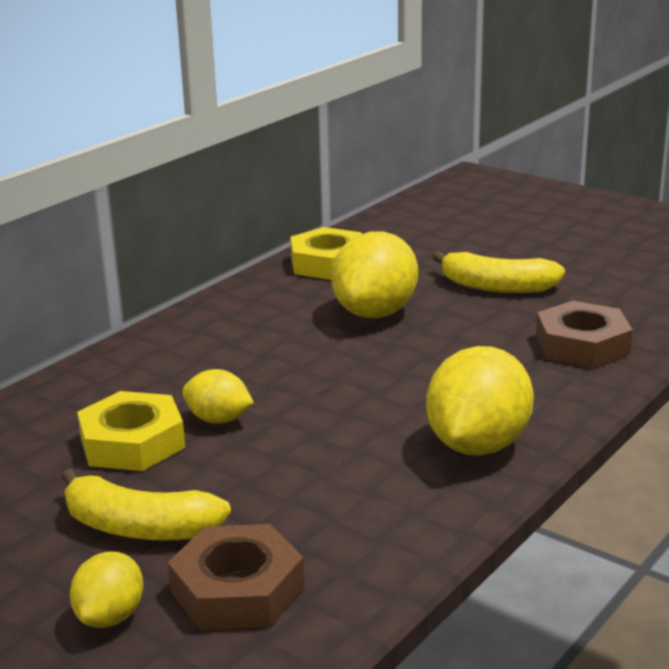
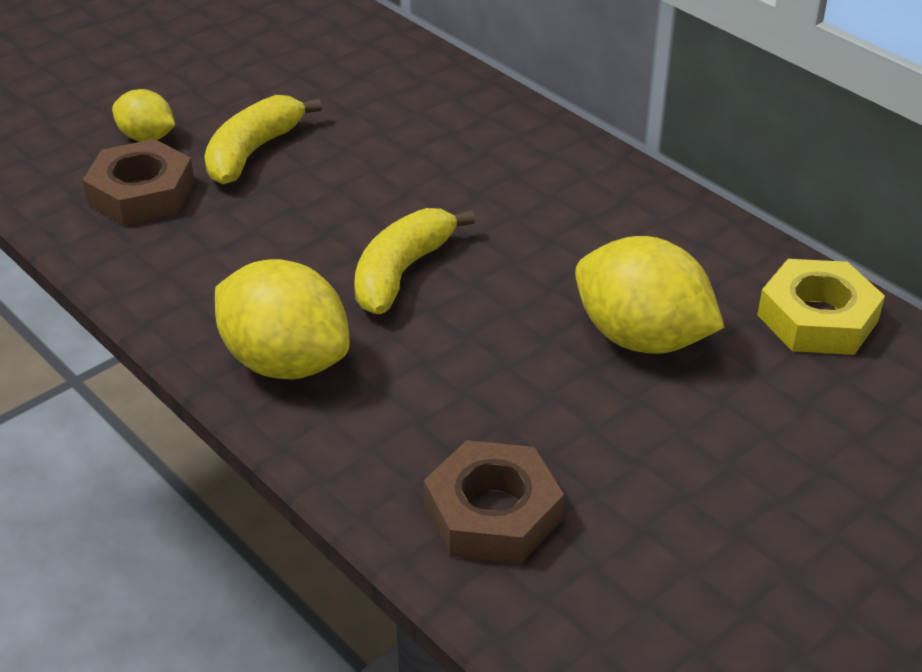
camera: 100 degrees right, 15 degrees up
yellow nut [77,391,185,471] -> none
yellow lemon [182,369,254,424] -> none
yellow banana [433,251,565,293] -> yellow banana moved to [354,208,475,314]

